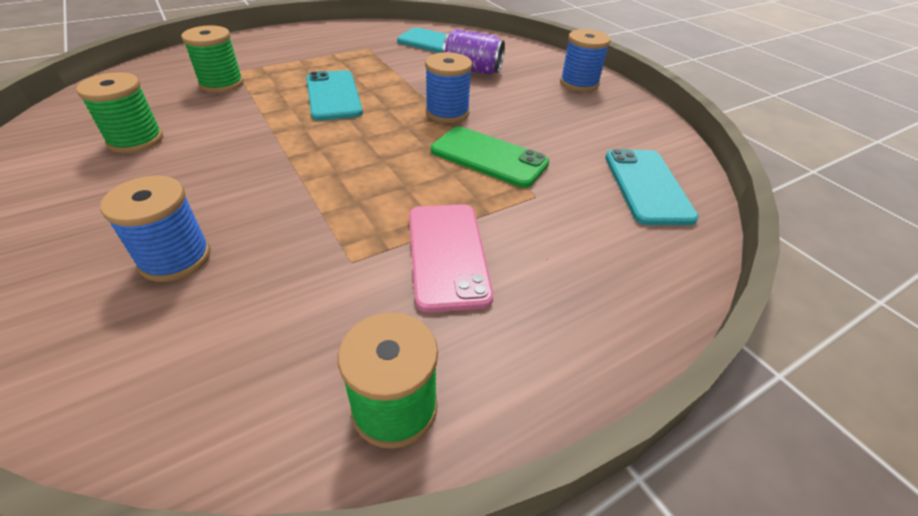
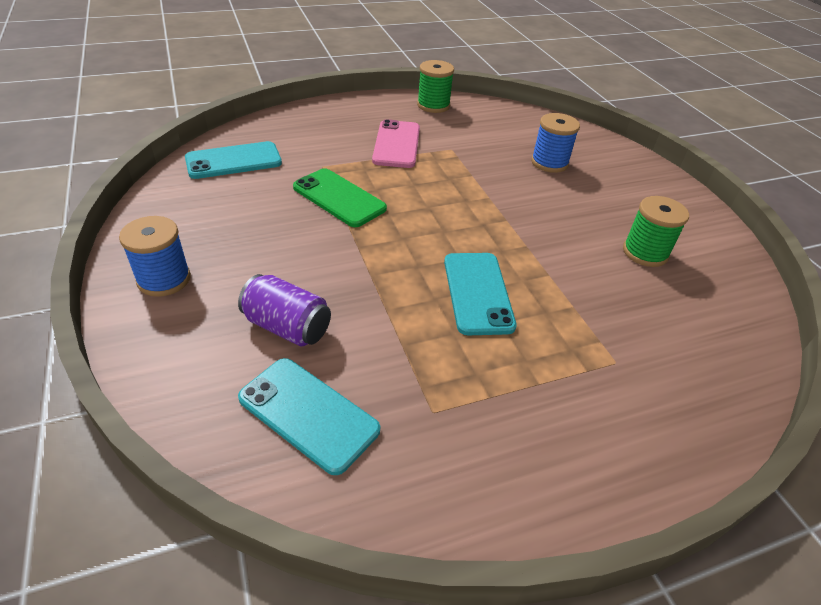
camera: 170 degrees left, 0 degrees up
green spool [181,25,244,93] -> none
blue spool [425,52,472,123] -> none
turquoise phone [605,149,699,225] -> turquoise phone turned 60 degrees clockwise [185,141,282,179]

